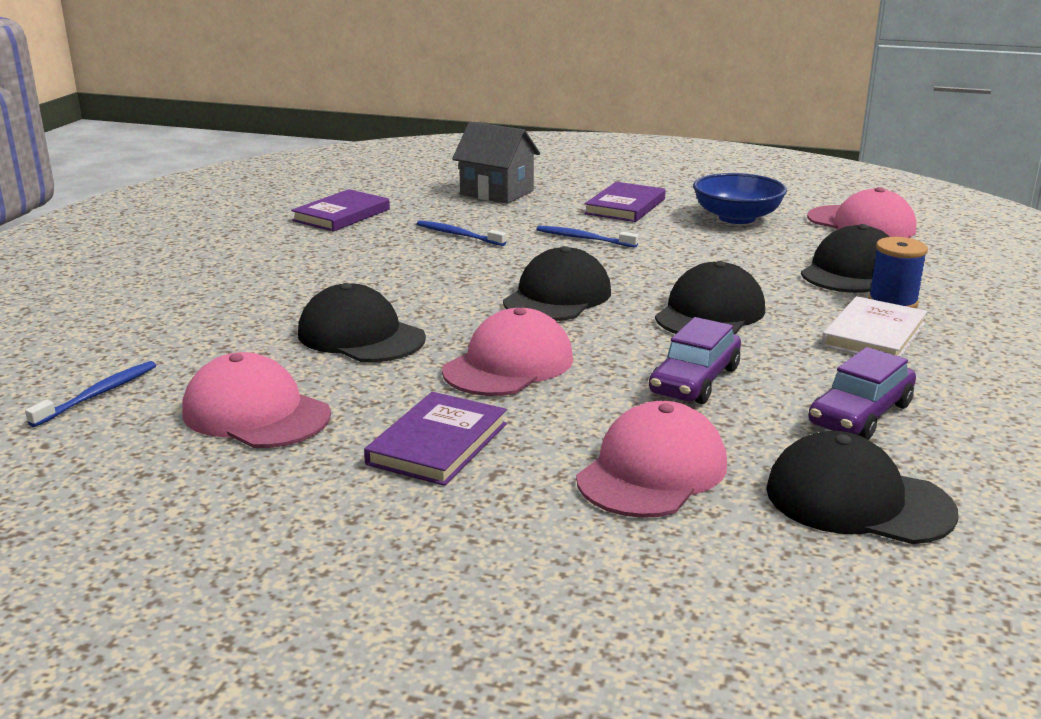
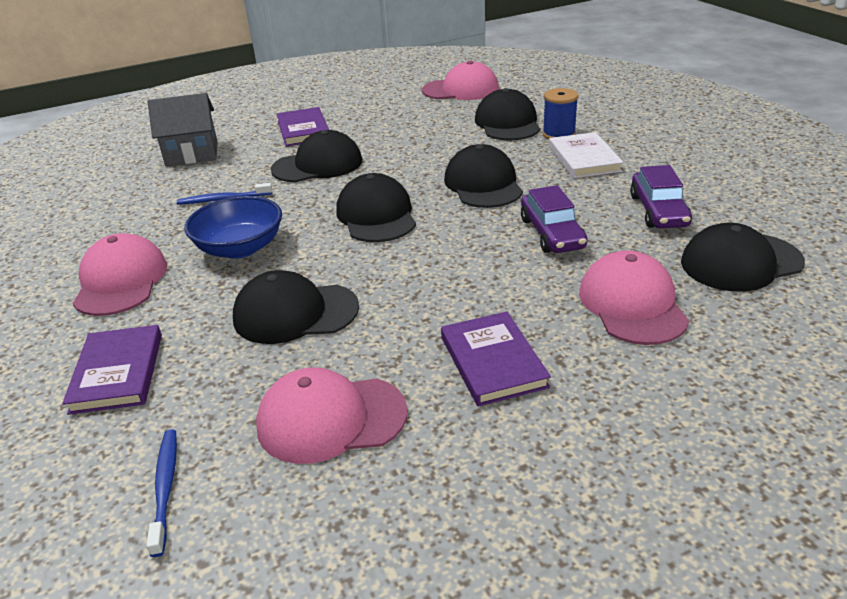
camera: 40 degrees left, 10 degrees up
purple book [291,189,390,232] -> purple book moved to [62,325,162,415]
pink cap [442,308,573,396] -> pink cap moved to [73,233,167,316]
blue toothbrush [536,226,639,248] -> black cap [271,130,362,182]
blue bowl [693,173,787,224] -> blue bowl moved to [184,196,282,259]

